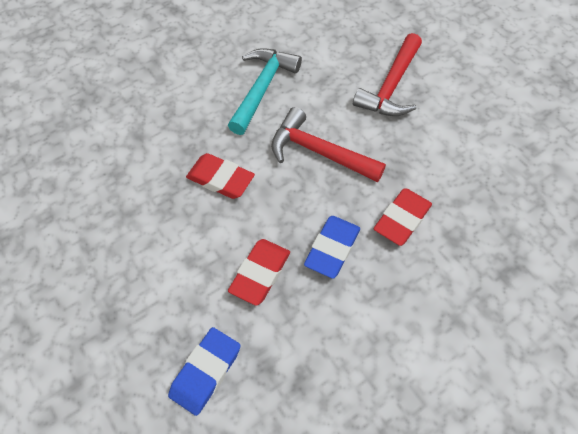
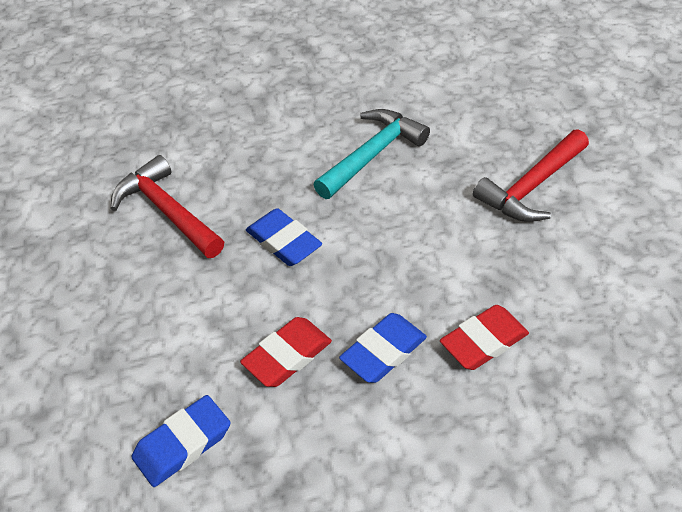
camera: 20 degrees right, 10 degrees down
red eraser [186,153,255,199] -> blue eraser [246,208,322,266]
red hammer [271,107,386,182] -> red hammer moved to [111,155,224,258]

